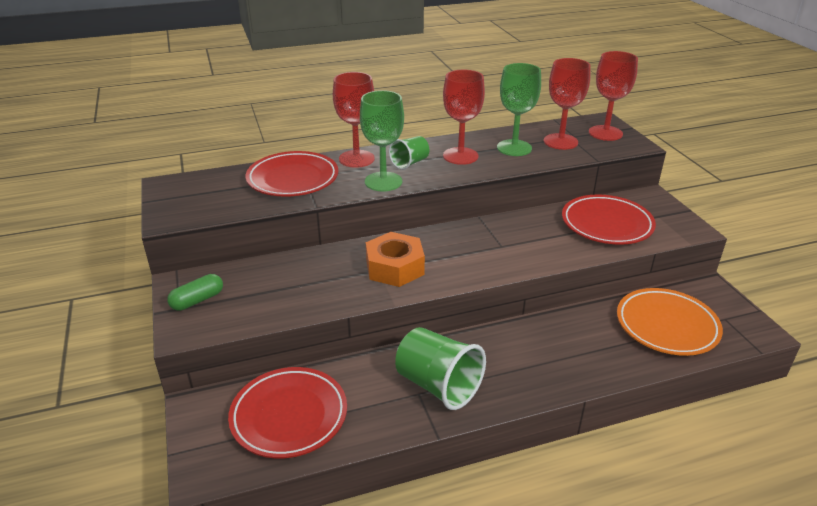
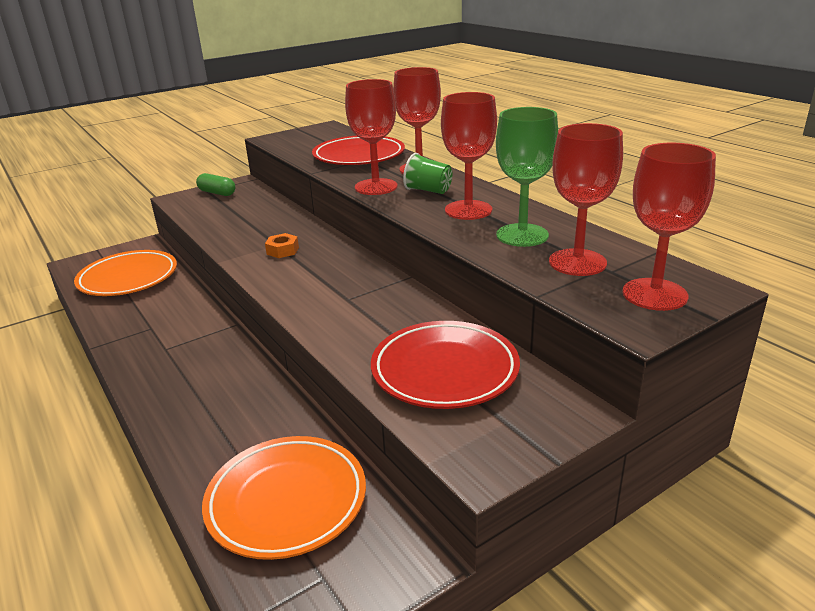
camera: 75 degrees right, 5 degrees down
red plate [228,367,347,459] -> orange plate [74,250,177,296]
green goblet [360,90,404,191] -> red goblet [345,79,398,195]
orange nut [366,232,425,287] -> orange nut [265,233,299,258], size x0.49
green cup [395,327,486,410] -> none

